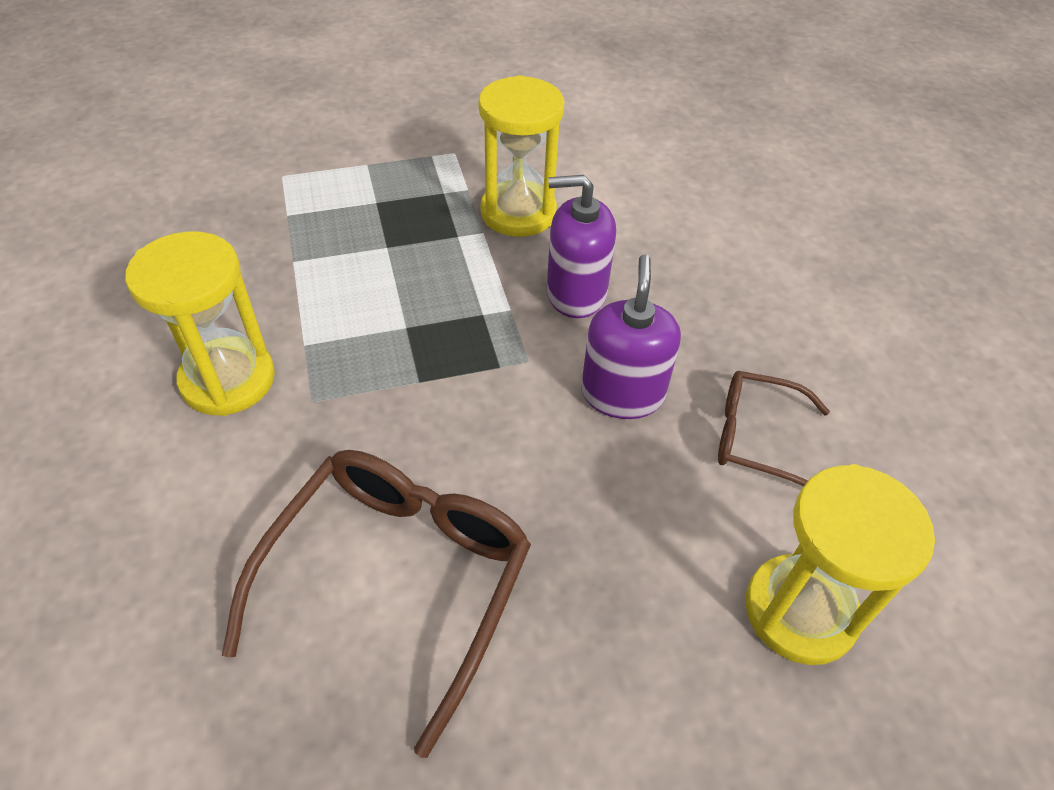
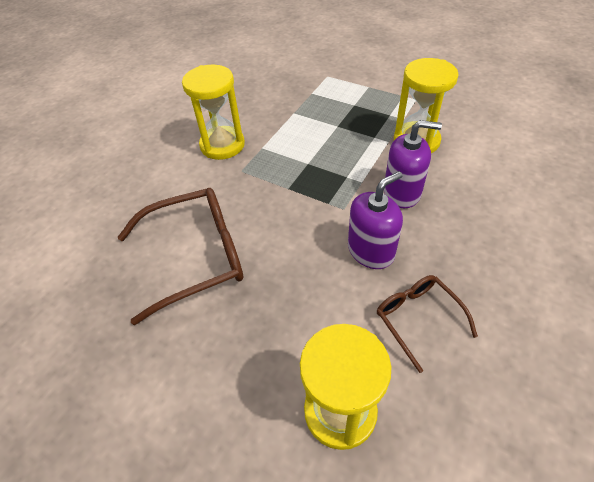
camera: 50 degrees right, 0 degrees up
purple soap dispenser [547,175,616,318] -> purple soap dispenser turned 135 degrees clockwise [384,120,442,208]

